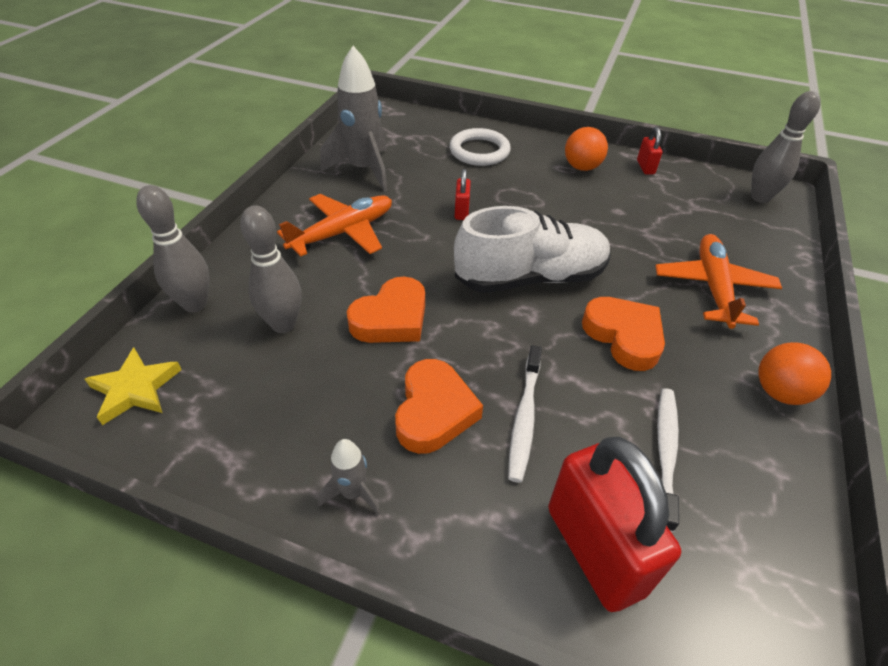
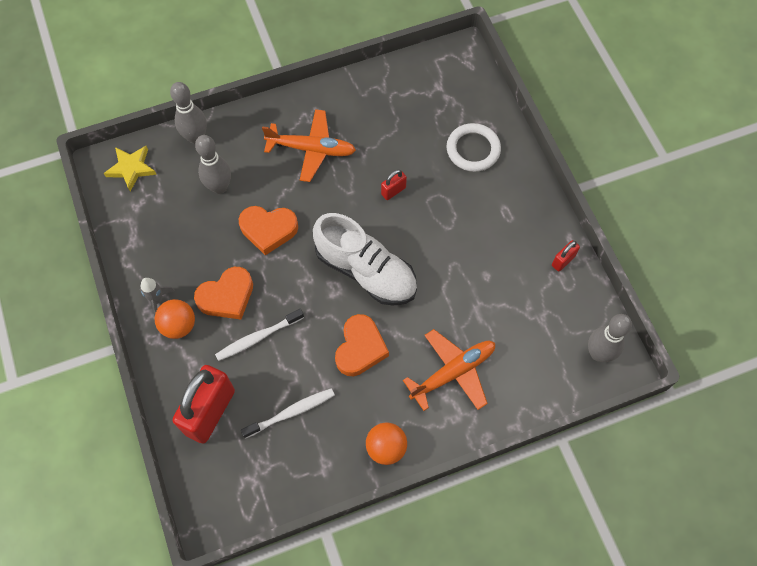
camera: 50 degrees right, 20 degrees up
grey rocket [320,46,388,192] -> none
orange ball [565,127,608,171] -> orange ball moved to [154,299,195,339]

